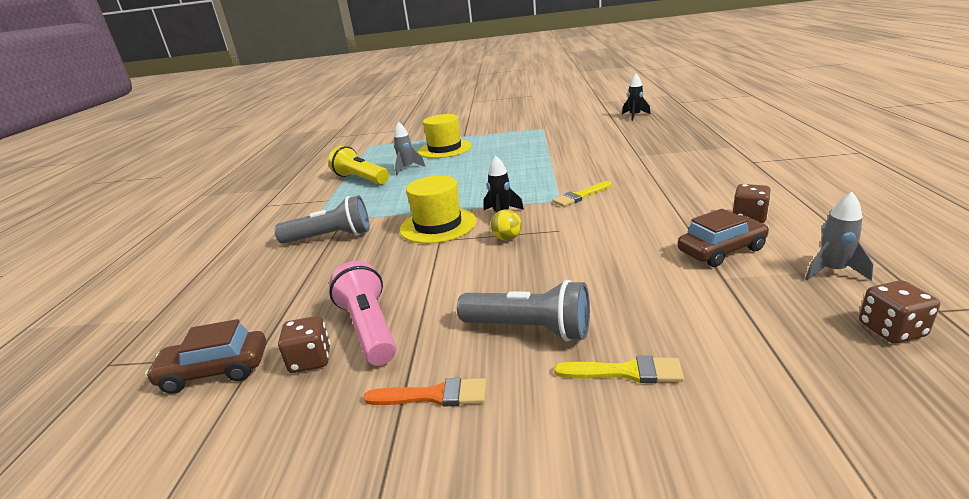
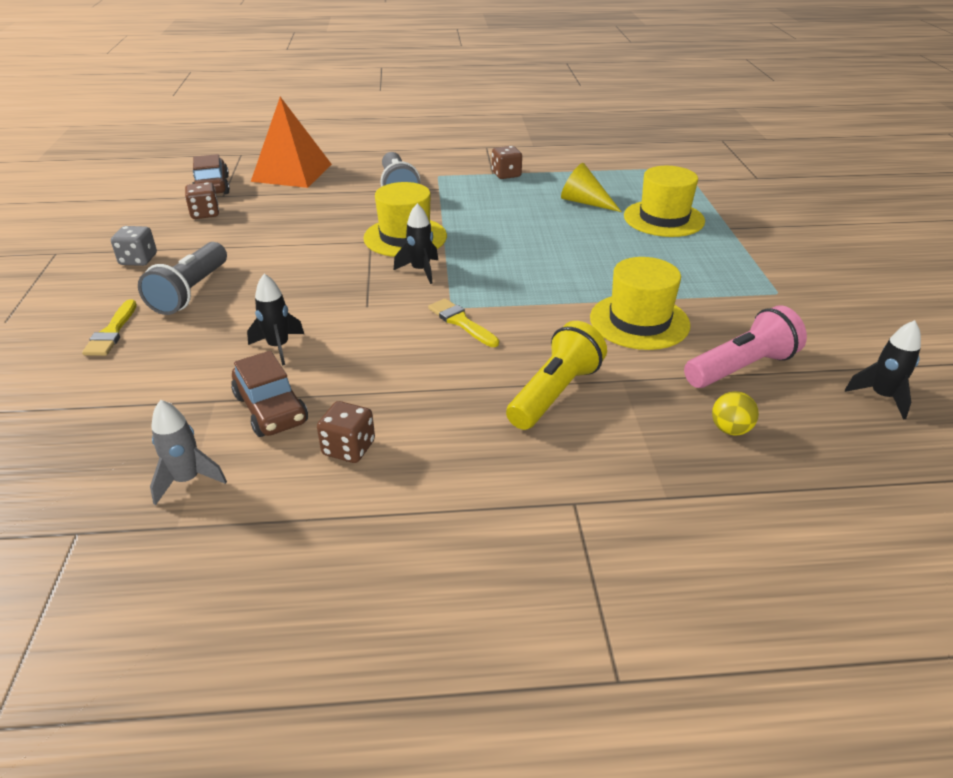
camera: 80 degrees right, 10 degrees up
yellow flashlight [328,146,389,184] -> yellow flashlight moved to [506,321,607,430]
pink flashlight [329,261,396,366] -> pink flashlight moved to [684,305,807,388]
orange brush [363,378,486,407] -> grey dice [111,226,157,266]
grey rocket [394,122,425,175] -> yellow cone [561,163,621,212]
yellow ball [491,209,522,240] -> yellow ball moved to [712,391,759,436]
brown dice [859,280,940,343] -> brown dice moved to [492,146,522,179]
none -> black rocket [247,274,304,366]
none -> orange pyramid [251,97,332,188]
none -> yellow hat [590,257,691,350]

